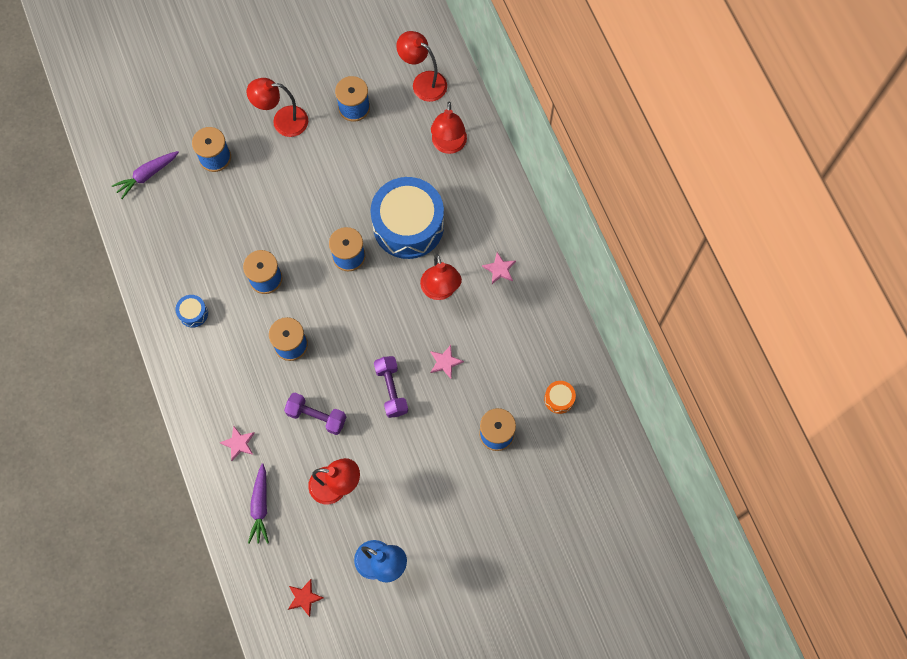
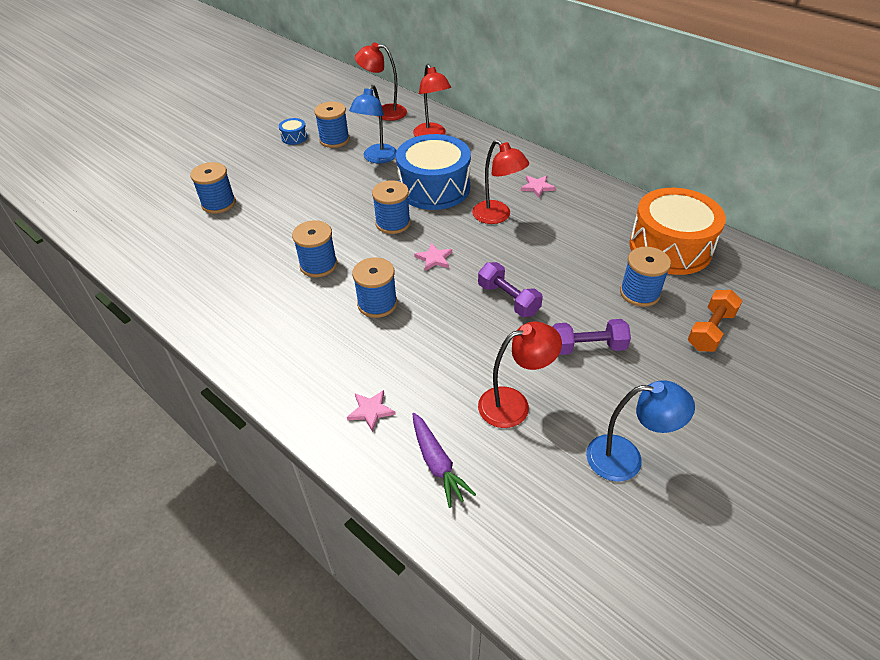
camera: 25 degrees left, 25 degrees down
purple carrot [112,151,179,199] -> none
blue drum [176,295,208,328] -> blue drum moved to [279,118,308,145]
red lamp [247,78,308,137] -> none
purple dumbbell [284,393,346,435] -> purple dumbbell moved to [553,319,631,355]
red star [288,579,323,617] -> none
pink star [430,345,464,379] -> pink star moved to [414,243,452,271]
orange drum [544,381,576,414] -> orange drum [629,188,726,275], size x2.49
none -> blue lamp [349,85,397,164]
none -> orange dumbbell [688,290,742,352]

